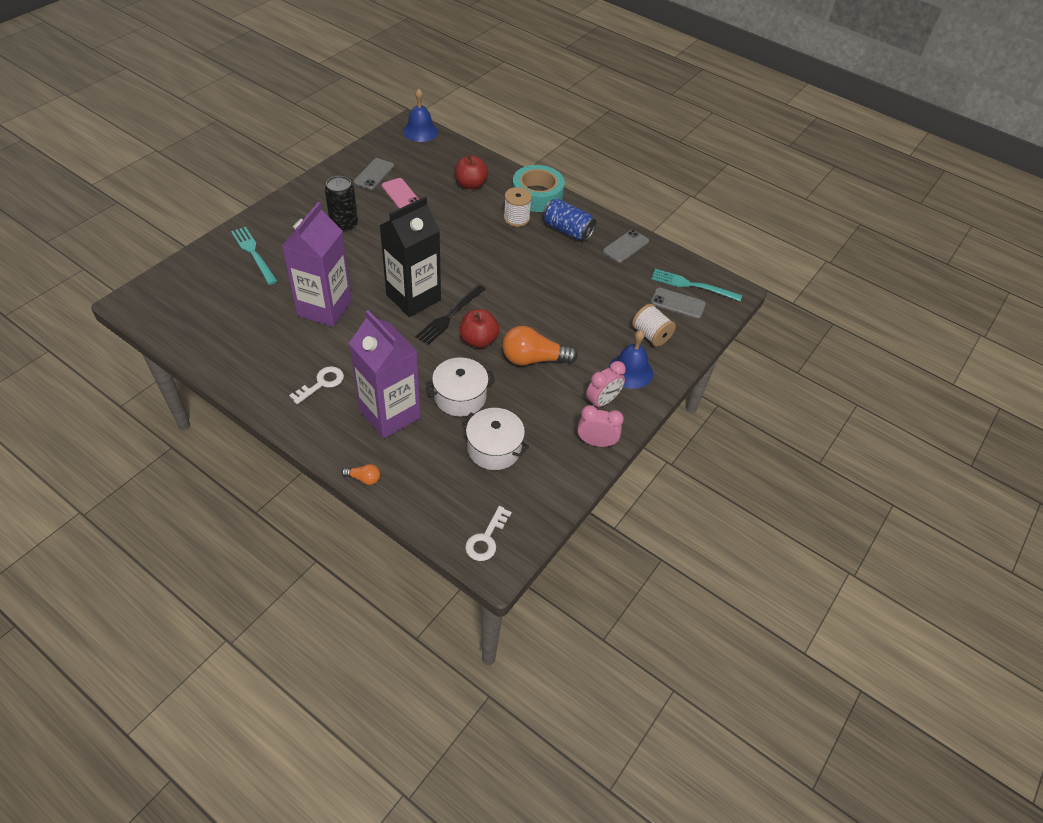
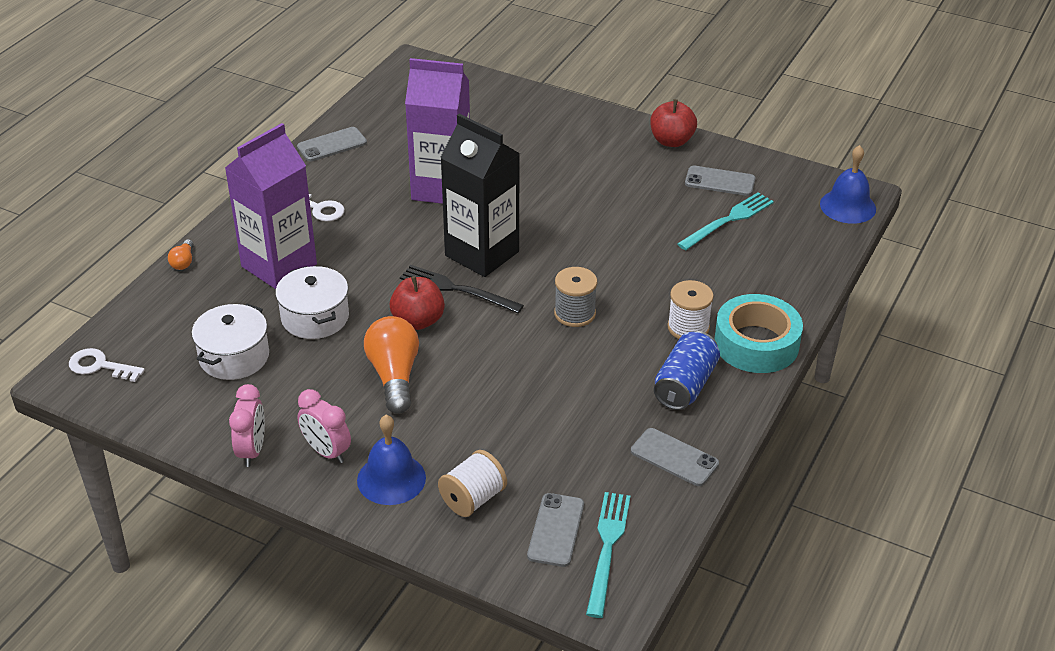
camera: 85 degrees right, 10 degrees down
turquoise fork [231,227,278,285] -> turquoise fork moved to [677,192,774,250]
black can [325,176,358,232] -> none
pink phone [382,178,419,209] -> none
red apple [455,155,488,189] -> red apple moved to [650,99,697,147]
none -> grey phone [297,127,367,162]
none -> grey spool [554,267,597,327]

